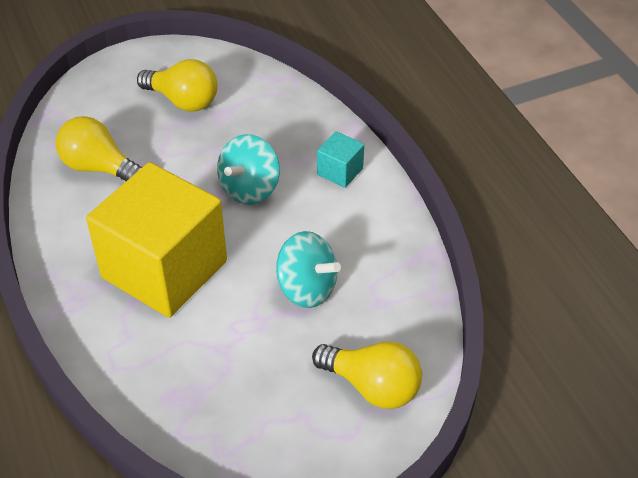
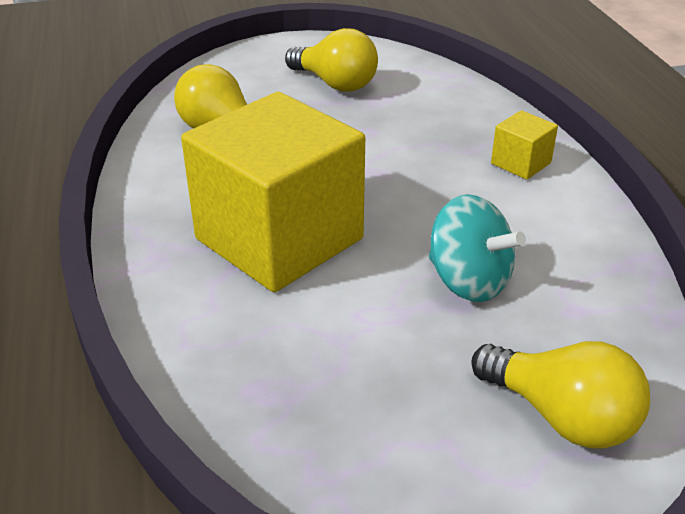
camera: 10 degrees right, 10 degrees down
turquoise spinning top [217,134,280,205] -> none
turquoise cube [317,131,364,188] -> yellow cube [491,110,558,180]

